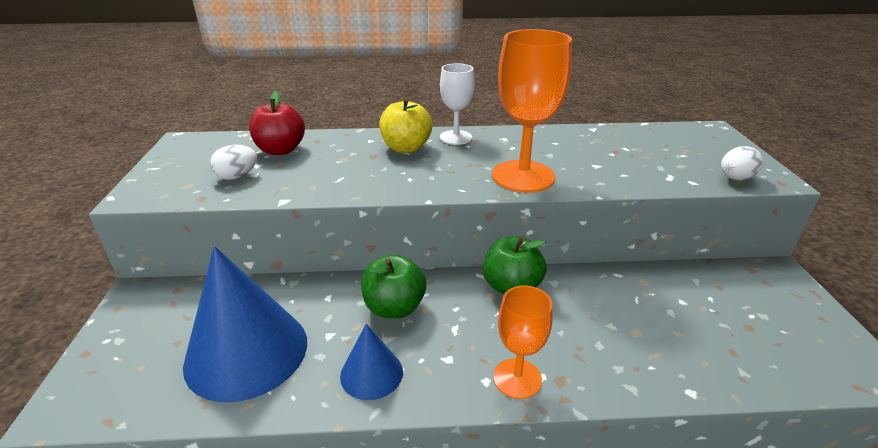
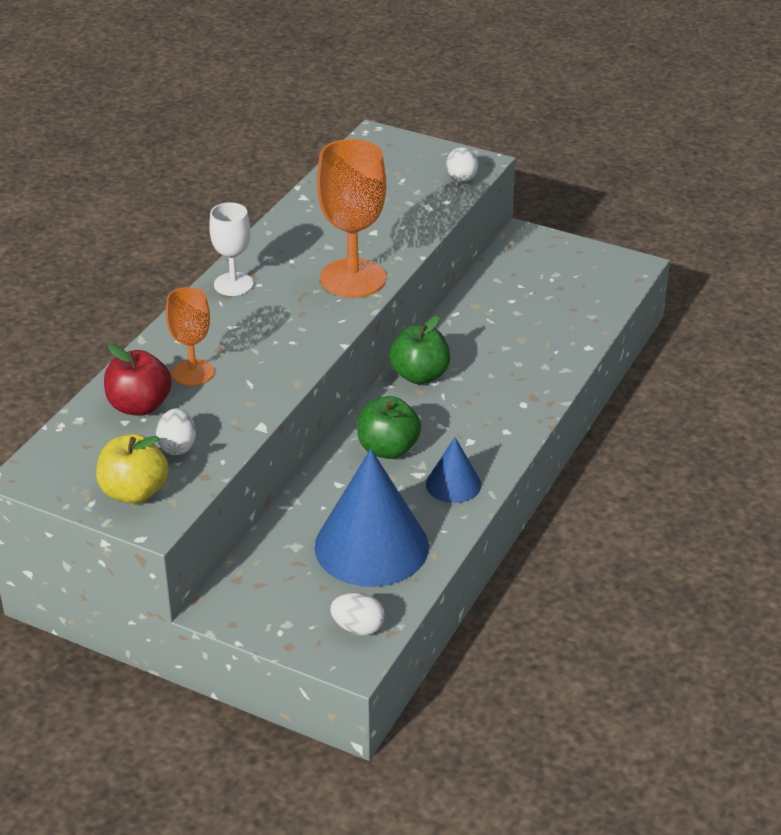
camera: 60 degrees left, 5 degrees up
yellow apple [379,99,432,153] -> yellow apple moved to [96,434,168,504]
orange goblet [493,286,553,399] -> orange goblet moved to [166,287,214,386]
none -> white egg [330,593,385,636]

